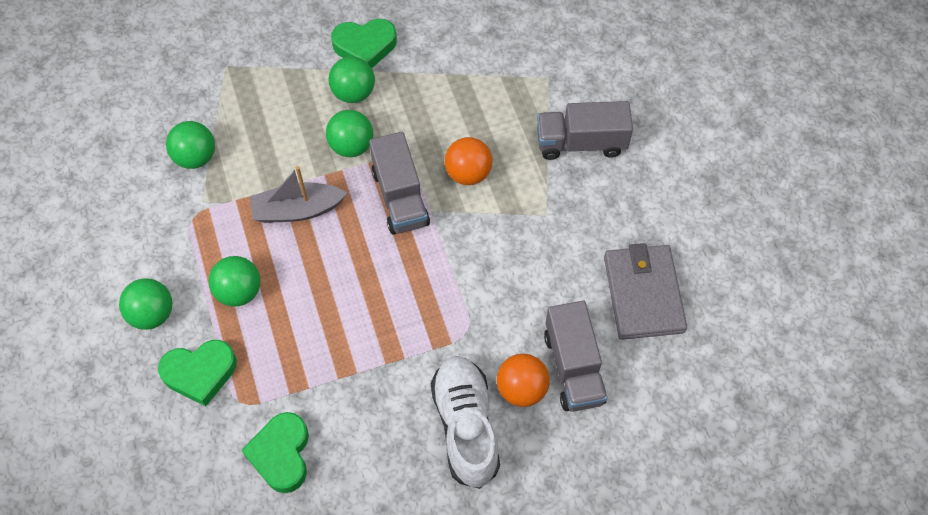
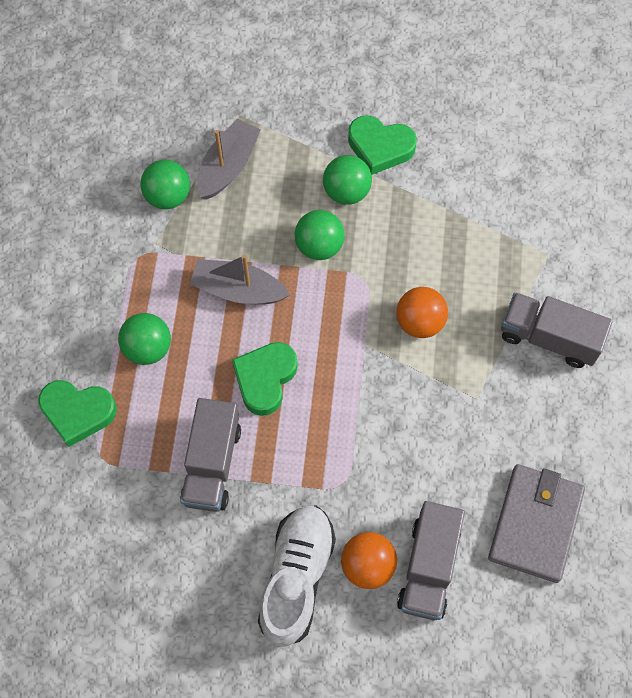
camera: 25 degrees right, 5 degrees up
green ball [119,278,172,330] -> none
green heart [242,412,309,493] -> green heart moved to [232,342,298,416]
grey truck [369,132,430,234] -> grey truck moved to [180,398,241,512]
none -> grey boat [198,119,260,199]

